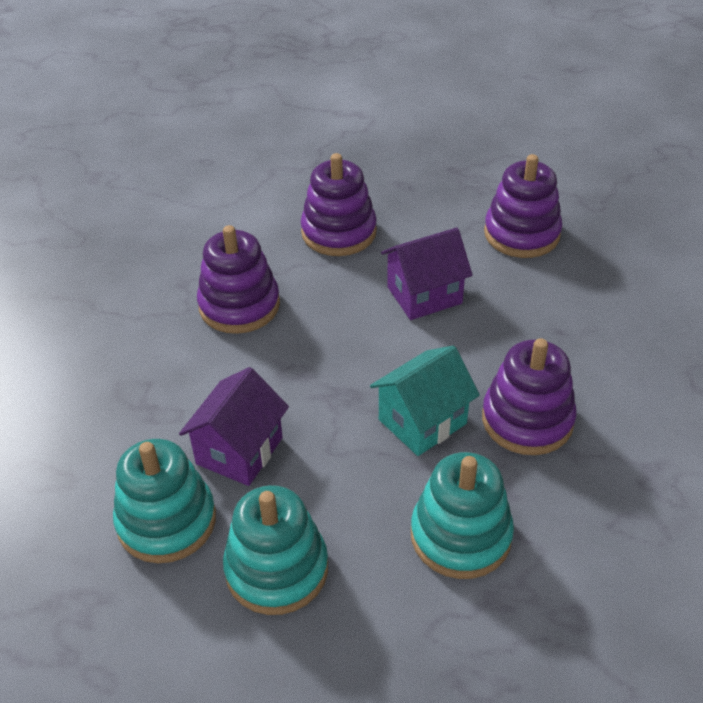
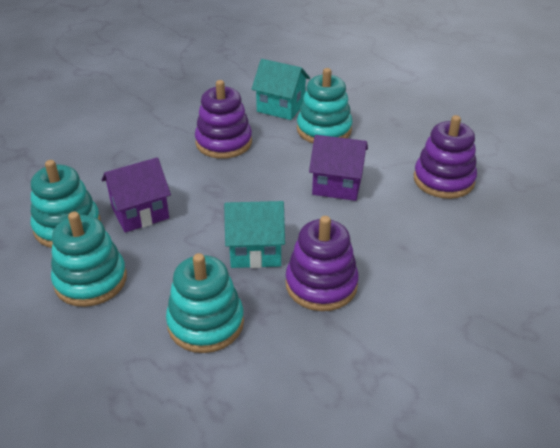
camera: 35 degrees right, 5 degrees down
purple stacking toy [301,153,377,256] -> turquoise stacking toy [297,68,353,143]
none -> turquoise house [252,59,310,120]

